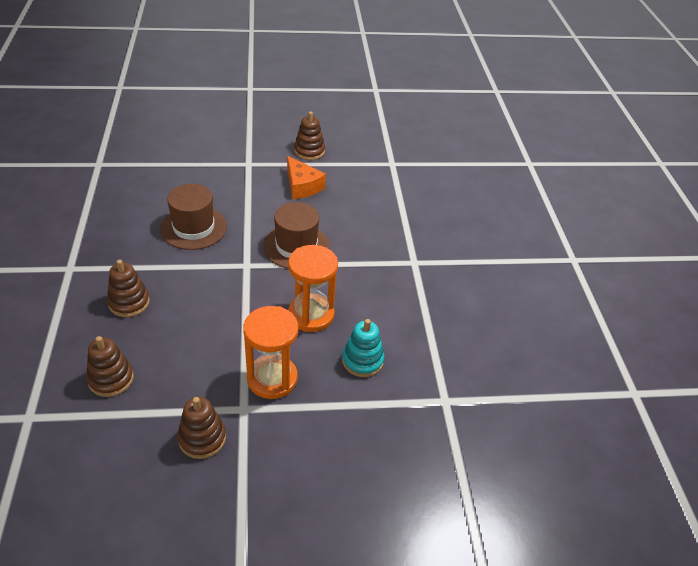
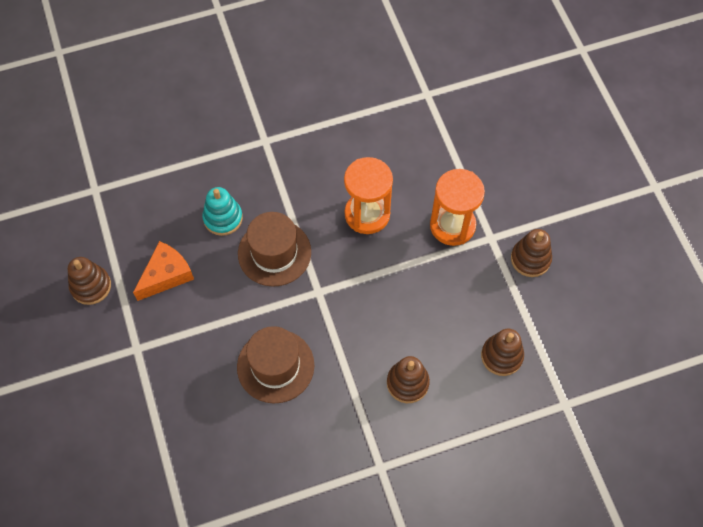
camera: 100 degrees left, 20 degrees up
turquoise stacking toy [342,319,384,377] -> turquoise stacking toy moved to [202,187,243,236]

